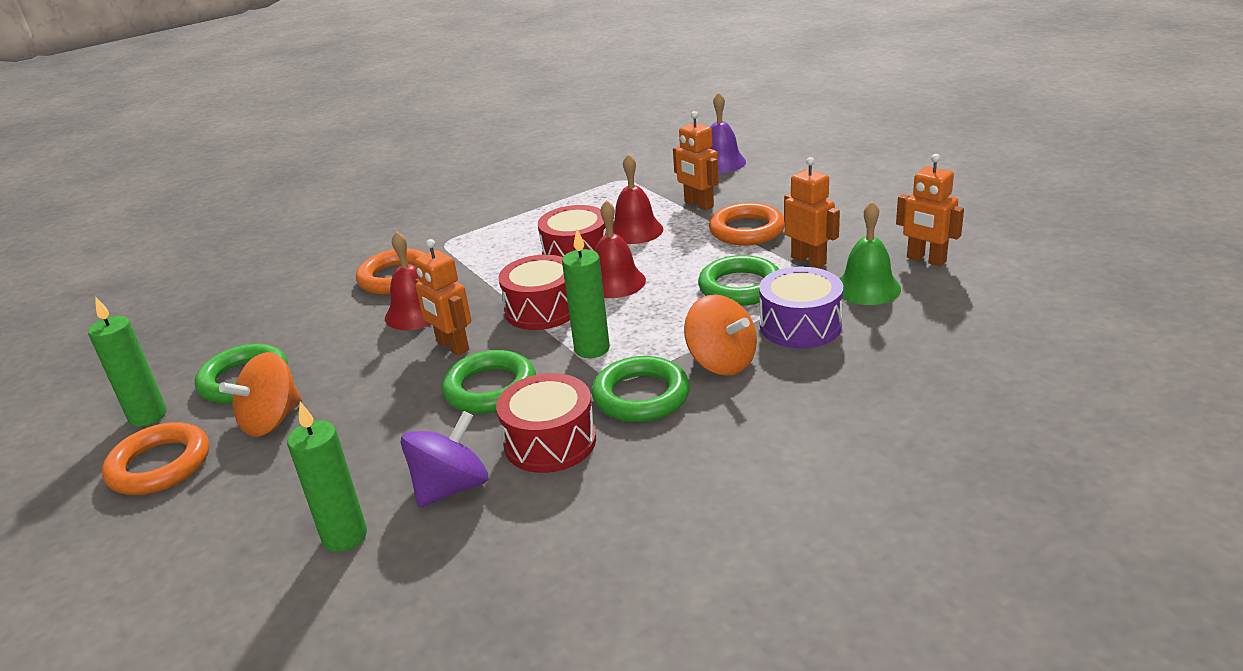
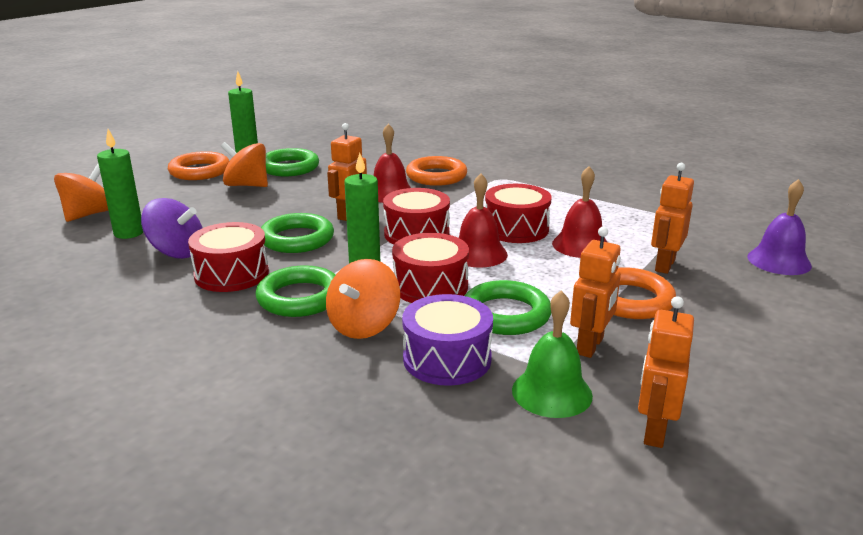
camera: 65 degrees right, 5 degrees down
none -> orange spinning top [54,164,108,222]
none -> red drum [392,233,469,303]

